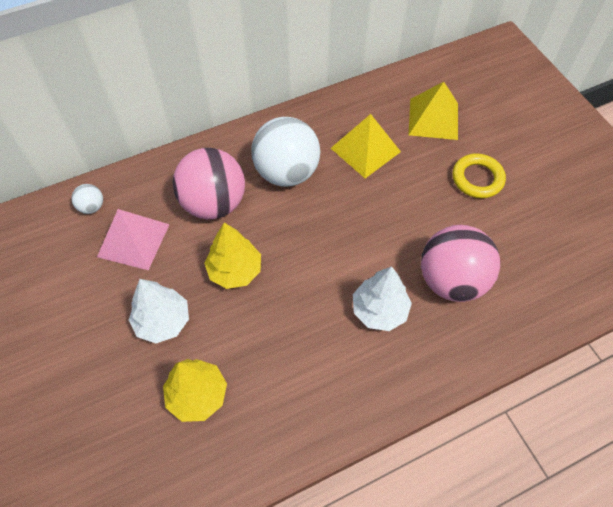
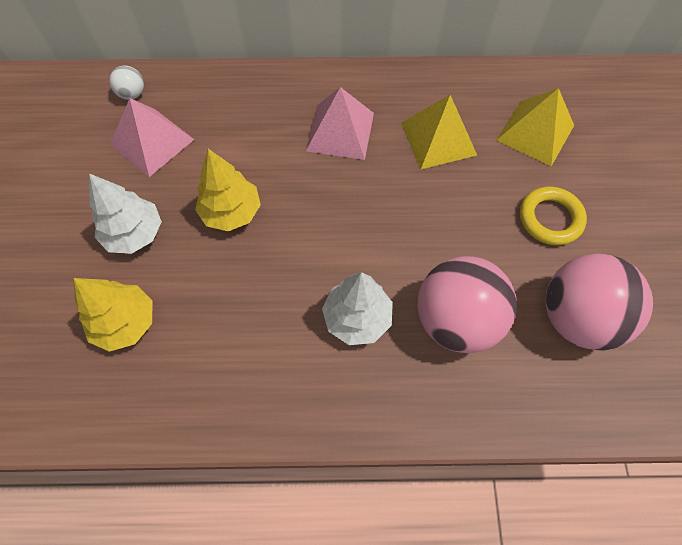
camera: 25 degrees right, 5 degrees up
pink ball [173,148,245,219] -> pink ball moved to [545,254,653,350]
white ball [251,117,320,187] -> pink pyramid [306,87,374,160]

